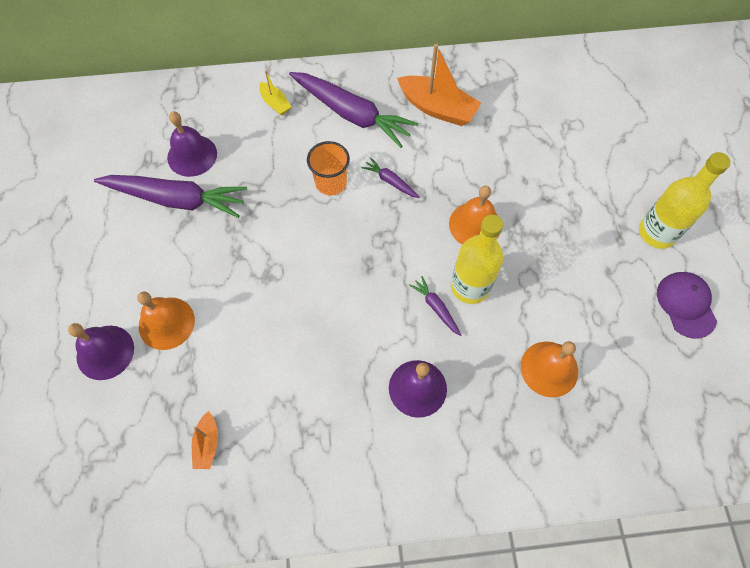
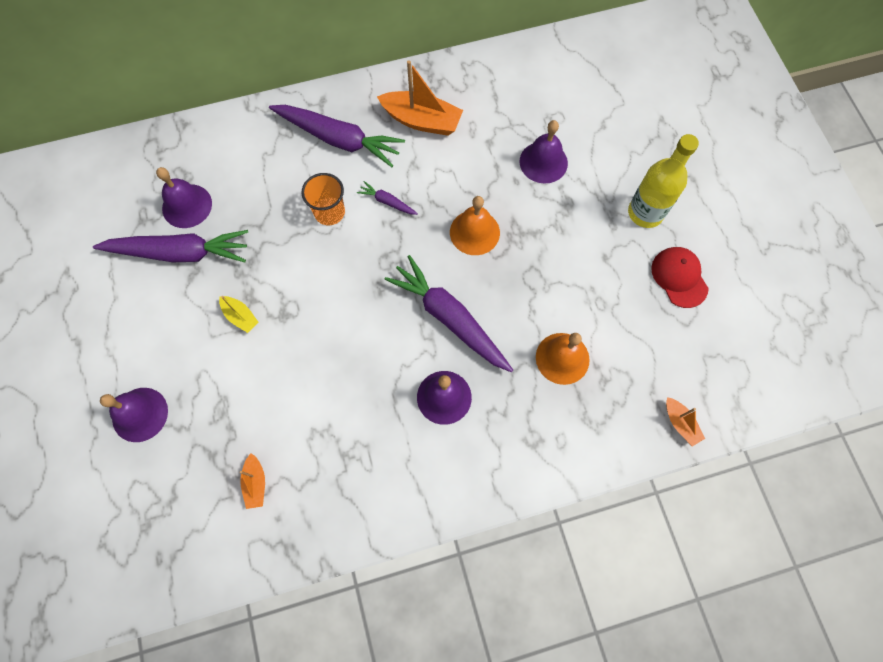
camera: 10 degrees left, 5 degrees up
orange bell [137,292,195,350] -> none
yellow boat [259,71,291,115] -> yellow boat moved to [219,296,259,333]
purple carrot [409,276,462,336] -> purple carrot [385,255,513,372], size x2.24
yellow bottle [451,214,503,304] -> none
purple cap [657,272,717,339] -> red cap [651,247,709,308]
none -> purple bell [519,120,568,184]
none -> orange boat [666,397,705,446]

